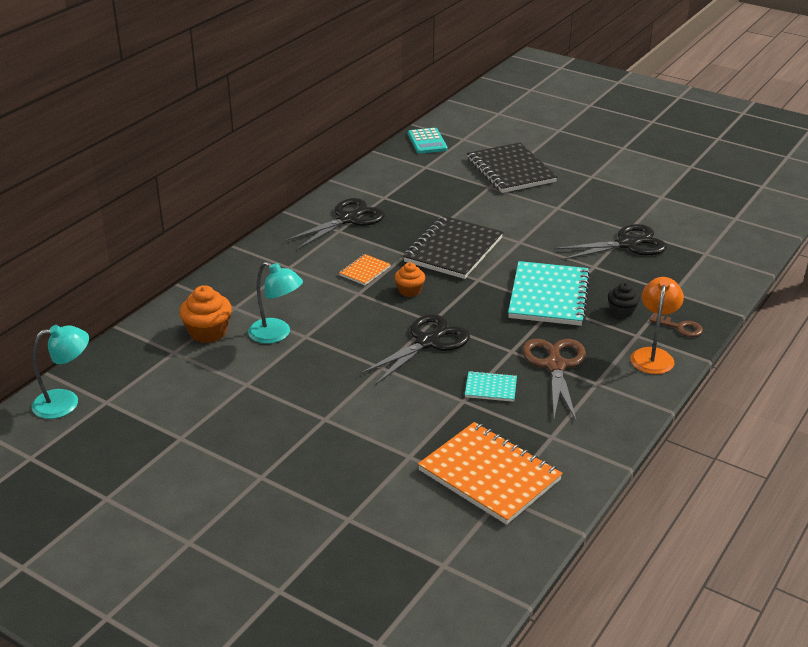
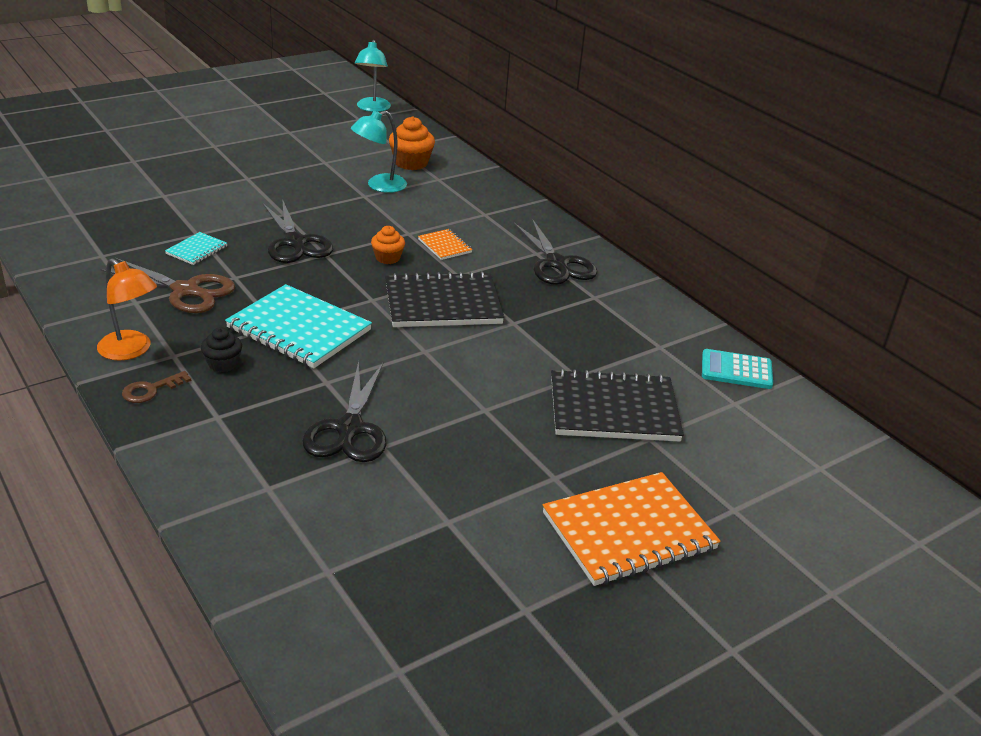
camera: 110 degrees right, 0 degrees up
black notebook [403,216,503,279] -> black notebook turned 60 degrees counterclockwise [385,271,504,327]
orange notebook [418,422,563,525] -> orange notebook moved to [543,472,721,586]

